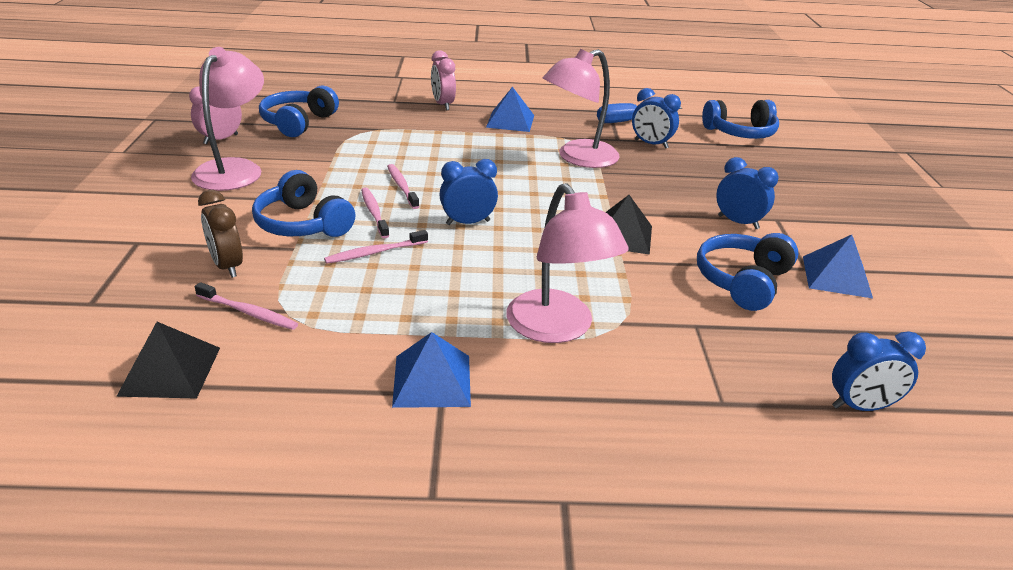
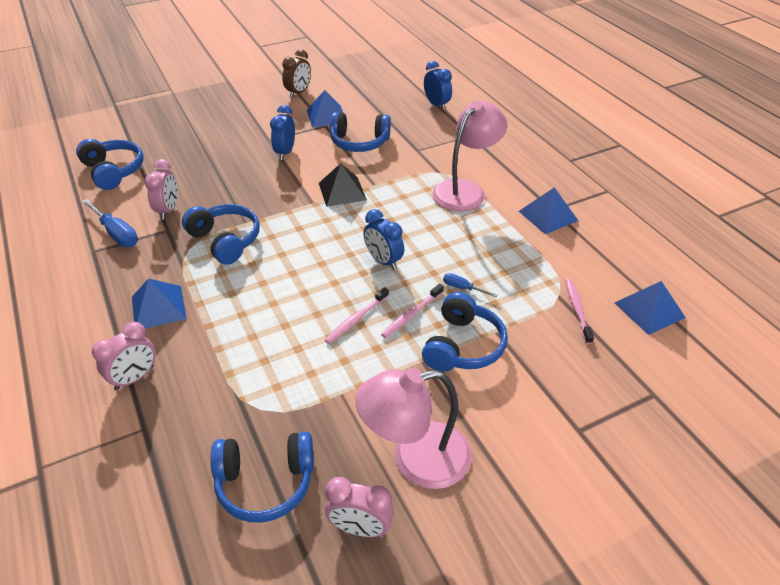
camera: 115 degrees left, 10 degrees up
black pyramid [116,322,220,399] -> blue pyramid [614,281,686,335]
brown clock [198,190,243,278] -> brown clock moved to [282,49,311,98]
pink toothbrush [324,230,428,264] -> blue screwdriver [443,273,498,297]
pink lamp [543,49,620,168] -> blue headphones [182,204,260,264]
blue clock [632,88,681,149] -> pink clock [144,159,178,220]

